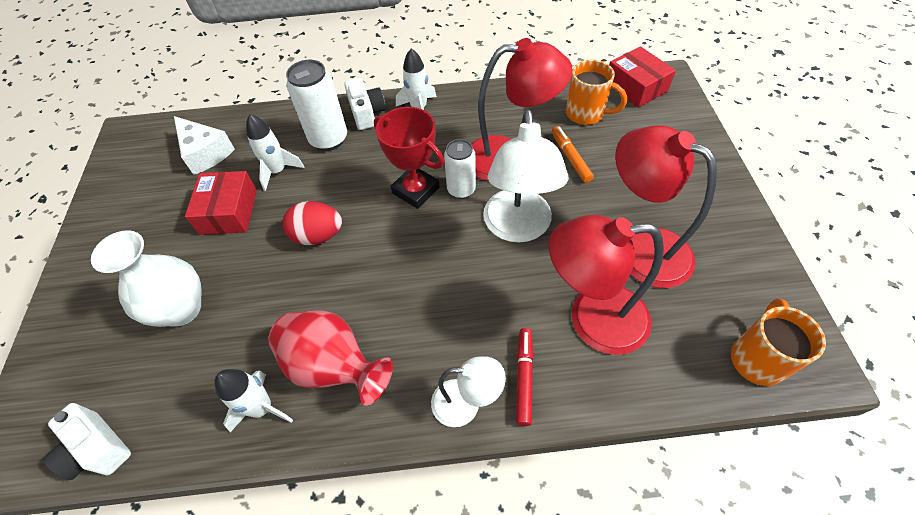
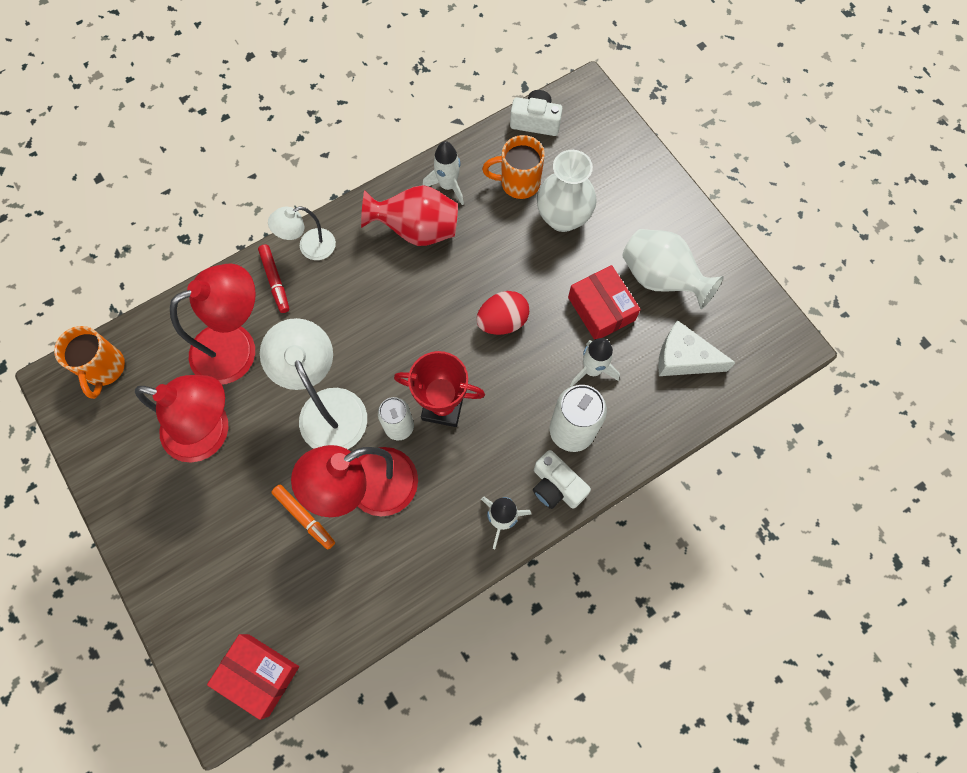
camera: 150 degrees right, 15 degrees up
orange mug [566,60,627,125] -> orange mug moved to [482,135,545,199]
none -> white vase [622,229,724,309]

